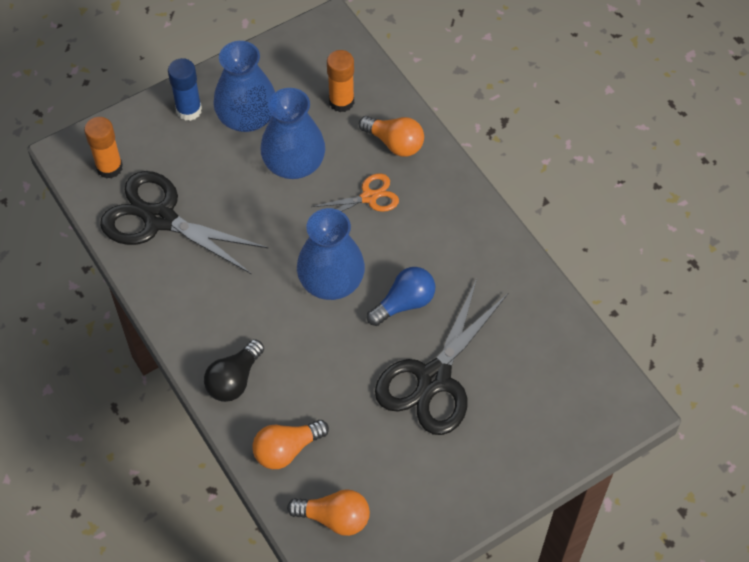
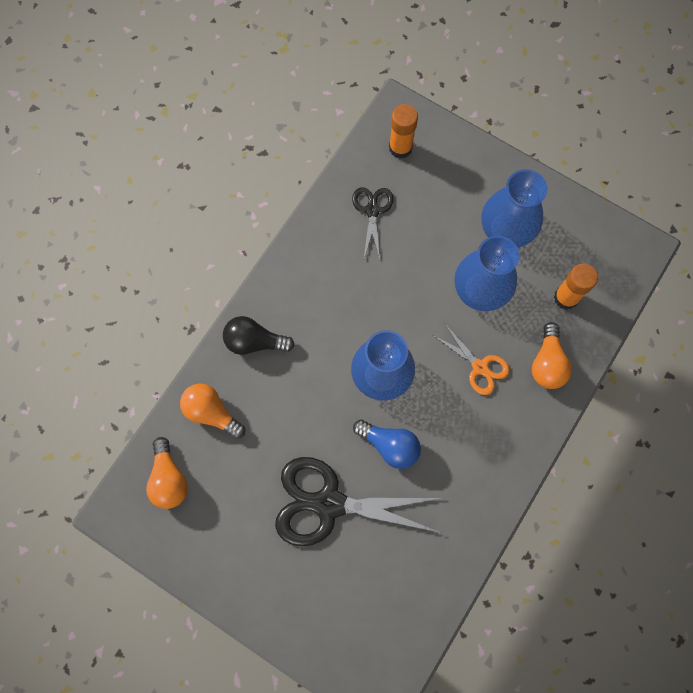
camera: 65 degrees right, 15 degrees up
black scissors [100,171,269,274] -> black scissors [352,187,394,259], size x0.52
blue glue stick [168,58,202,121] -> none

